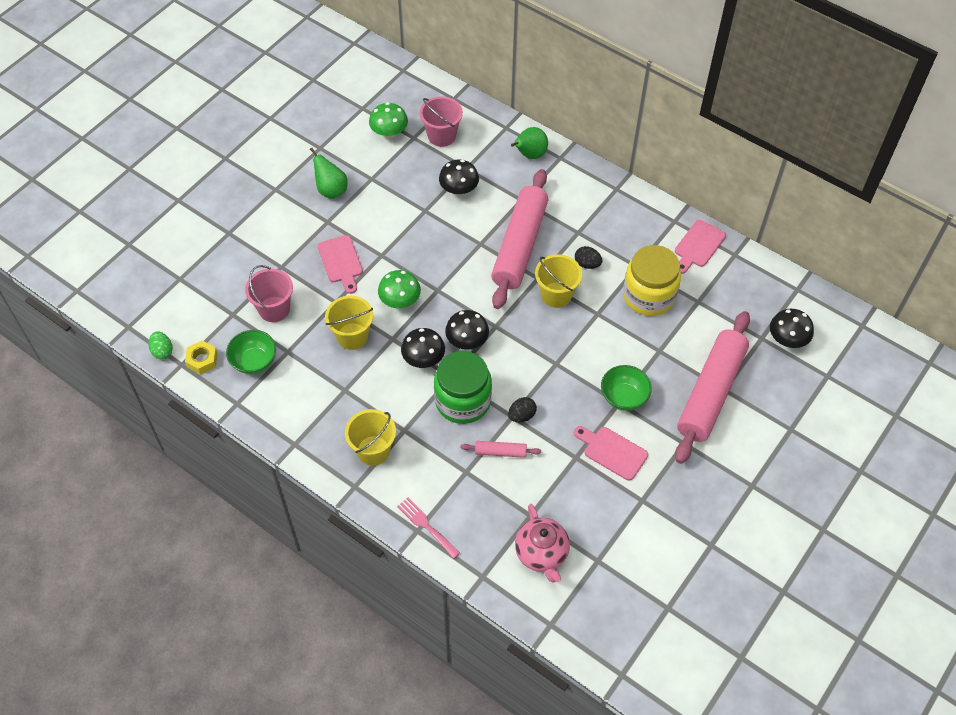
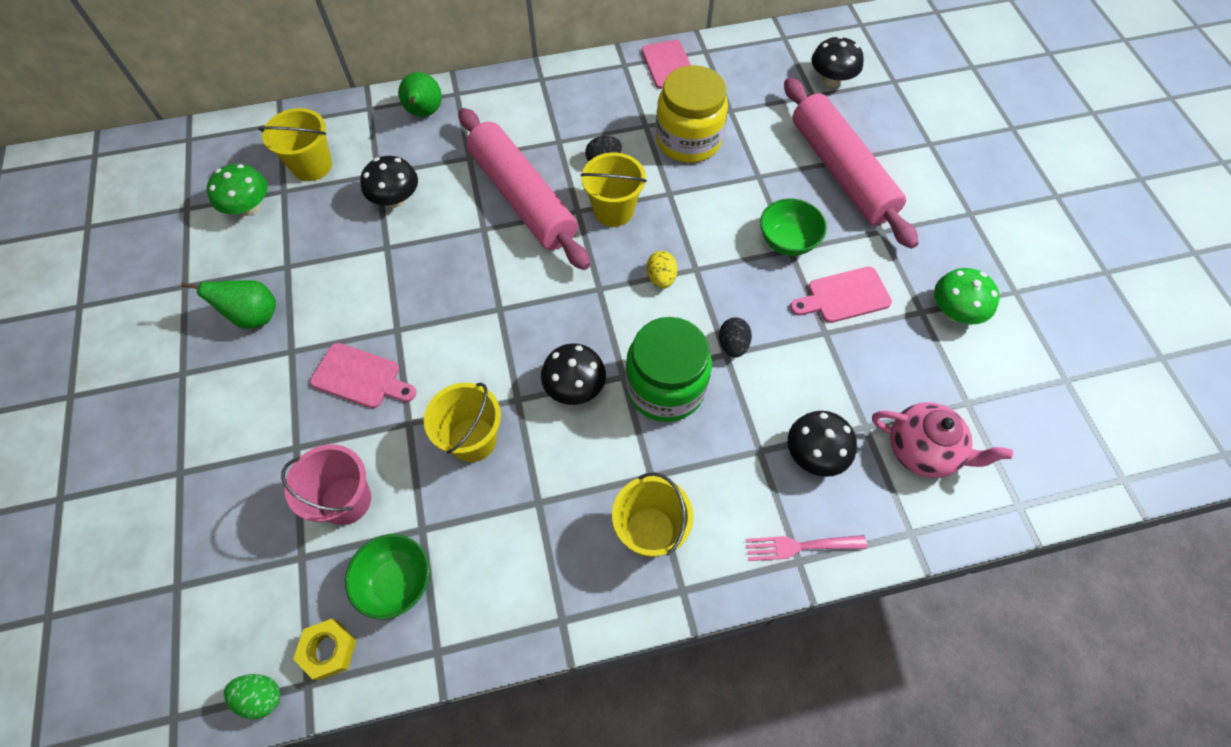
camera: 50 degrees left, 5 degrees up
green mushroom [378,270,421,308] -> green mushroom moved to [934,268,1000,325]
pink bucket [420,96,463,147] -> yellow bucket [258,108,332,181]
black mushroom [445,310,489,350] -> black mushroom moved to [788,411,857,477]
pink rolling pin [461,441,541,458] -> none
none -> yellow egg [646,251,677,288]

